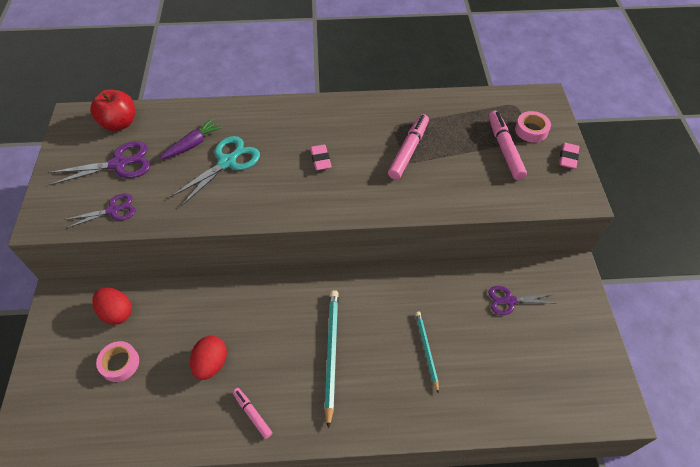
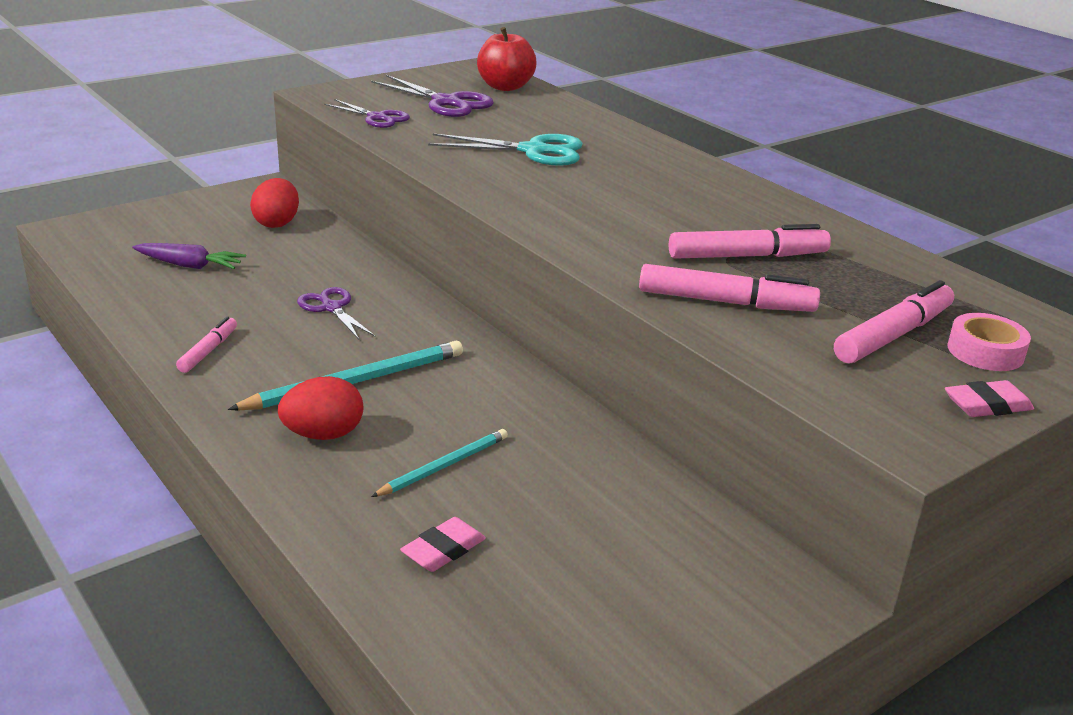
camera: 55 degrees right, 25 degrees down
pink tape [96,341,139,382] -> none
purple carrot [160,118,223,159] -> purple carrot moved to [132,243,246,269]
red egg [190,336,227,380] -> red egg moved to [278,376,363,440]
pink eraser [310,144,332,170] -> pink eraser moved to [400,517,486,572]
purple scissors [488,286,554,315] -> purple scissors moved to [297,287,376,339]
none -> pink marker [639,264,820,312]

